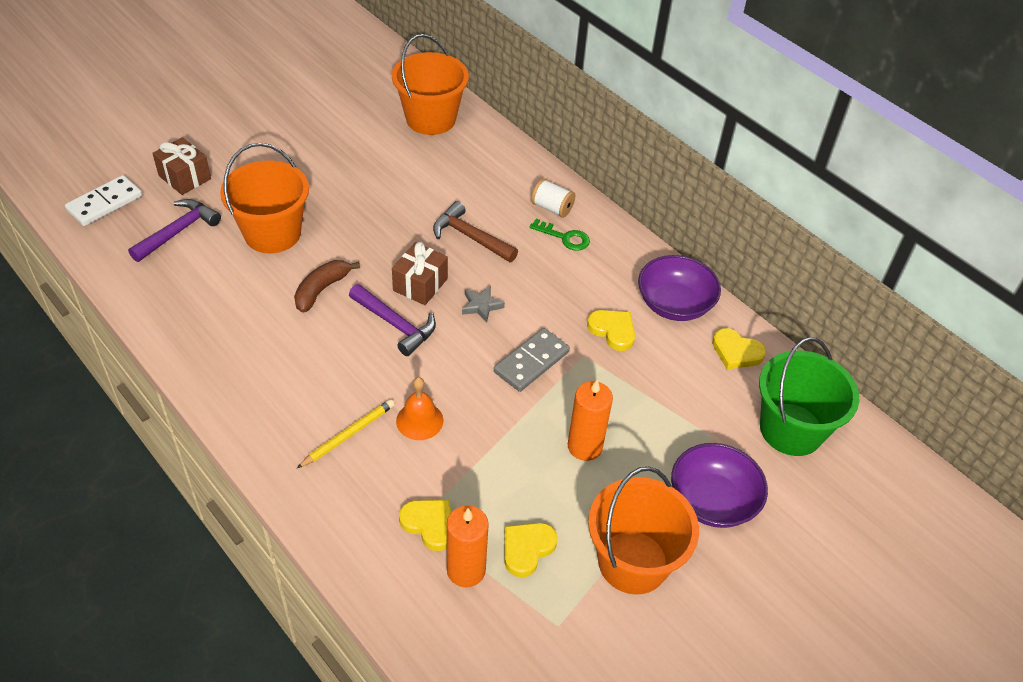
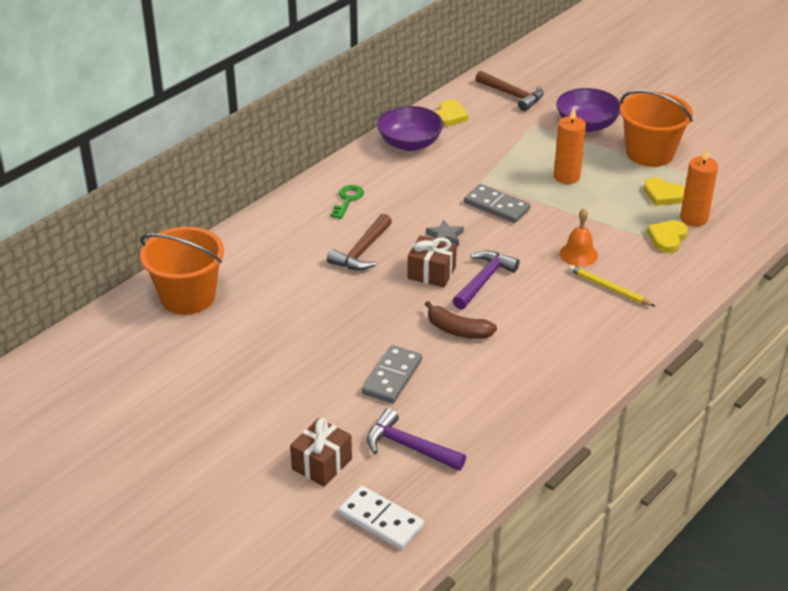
camera: 95 degrees left, 10 degrees down
orange bucket [220,143,309,253] -> grey domino [362,345,422,403]
white spool [531,179,575,218] -> none
yellow heart [587,310,635,351] -> none
green bucket [759,337,859,456] -> brown hammer [475,70,544,111]

